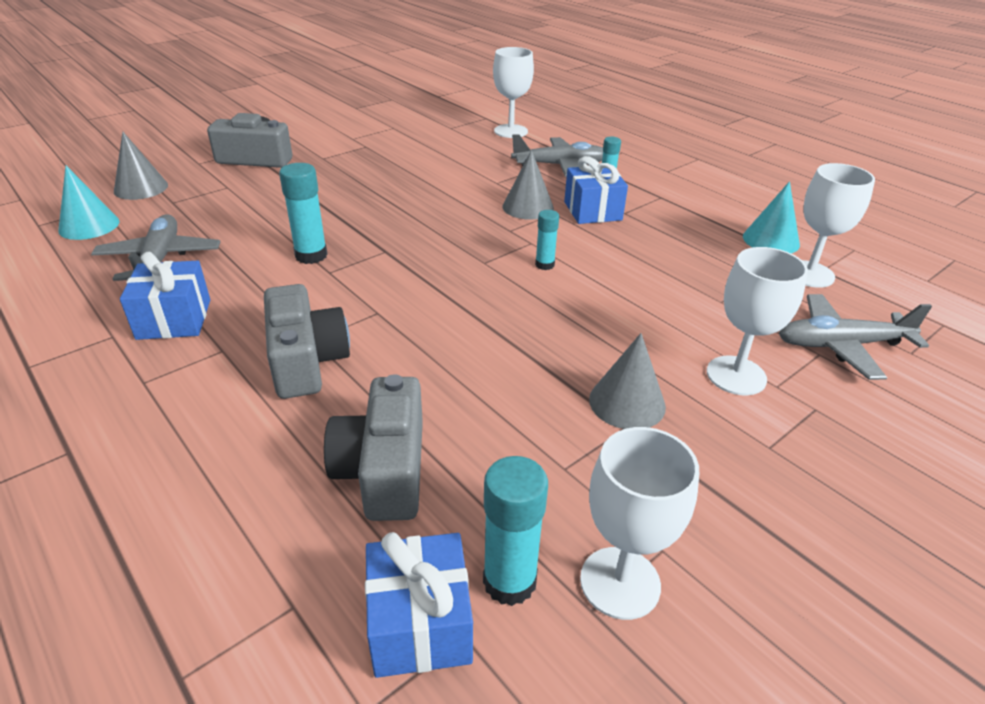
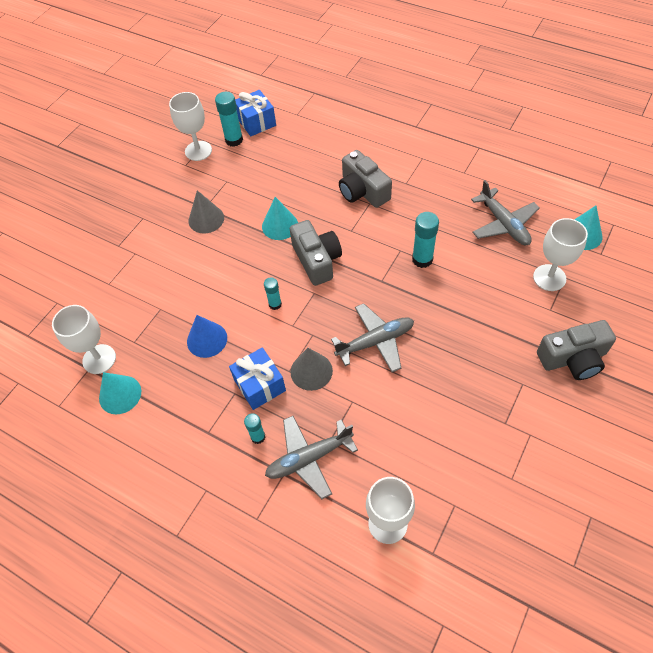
camera: 165 degrees right, 20 degrees up
grey cone [114,132,168,200] -> none
blue gift [120,252,210,340] -> none
grey camera [324,374,423,521] -> grey camera moved to [290,220,342,286]
white goblet [707,247,808,395] -> white goblet moved to [533,218,588,291]
grey plane [778,294,932,380] -> grey plane moved to [331,303,414,372]
none -> blue cone [187,315,227,358]
none -> turquoise cone [262,197,298,240]

